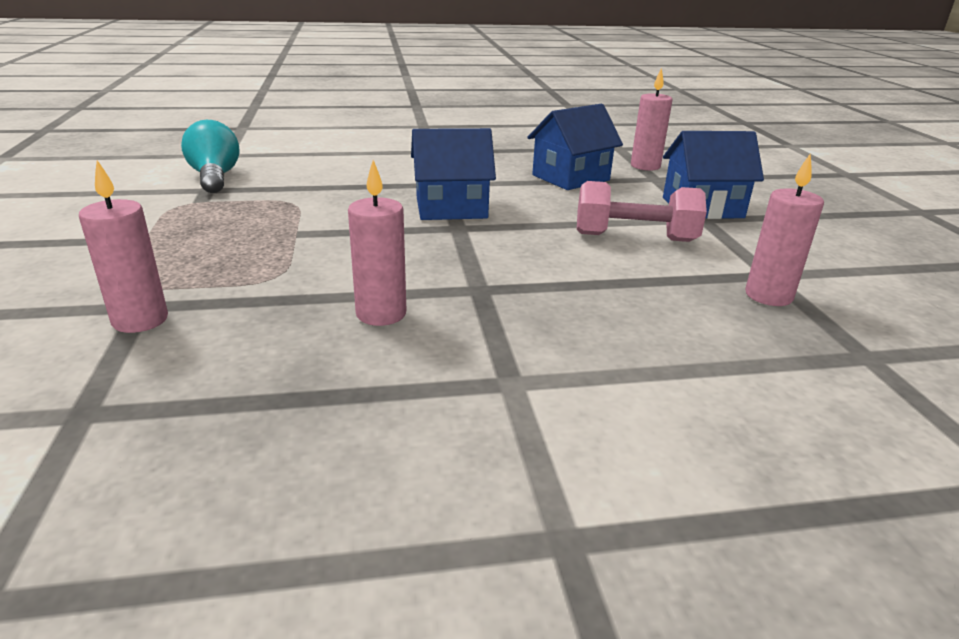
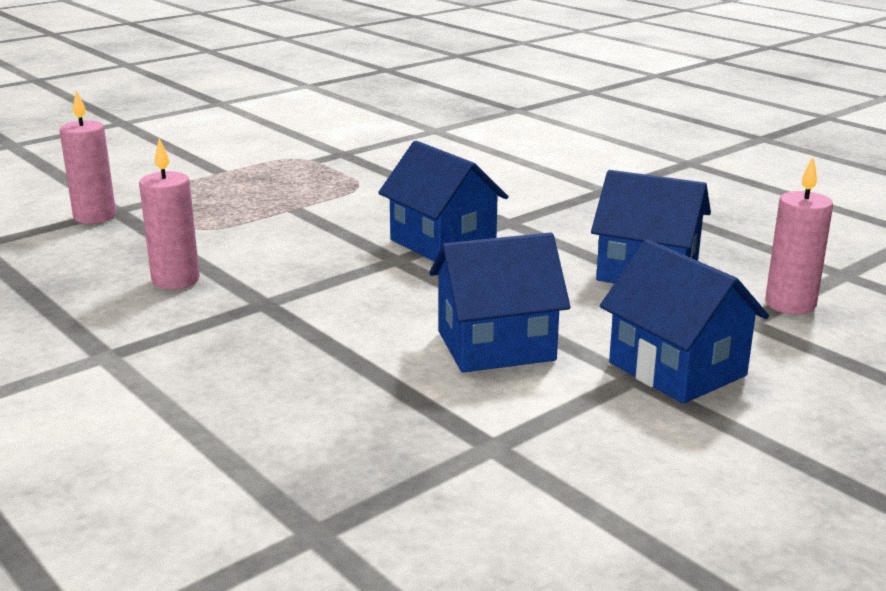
camera: 60 degrees right, 5 degrees down
turquoise light bulb [181,120,240,193] -> none
pink dumbbell [577,181,707,242] -> blue house [429,232,571,373]
pink candle [745,154,824,306] -> none

